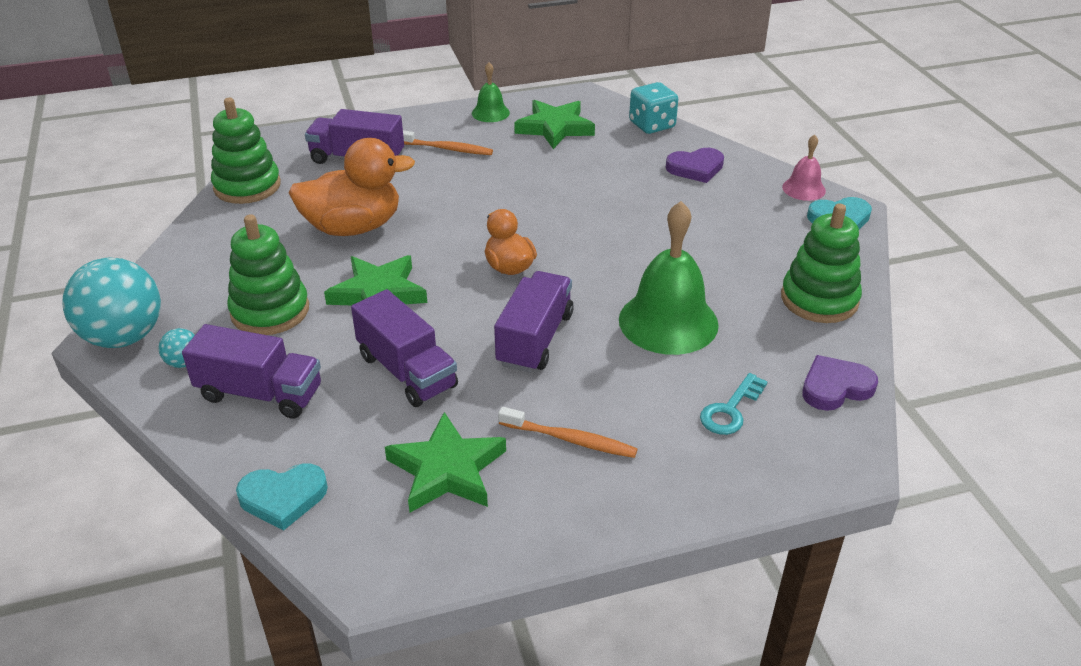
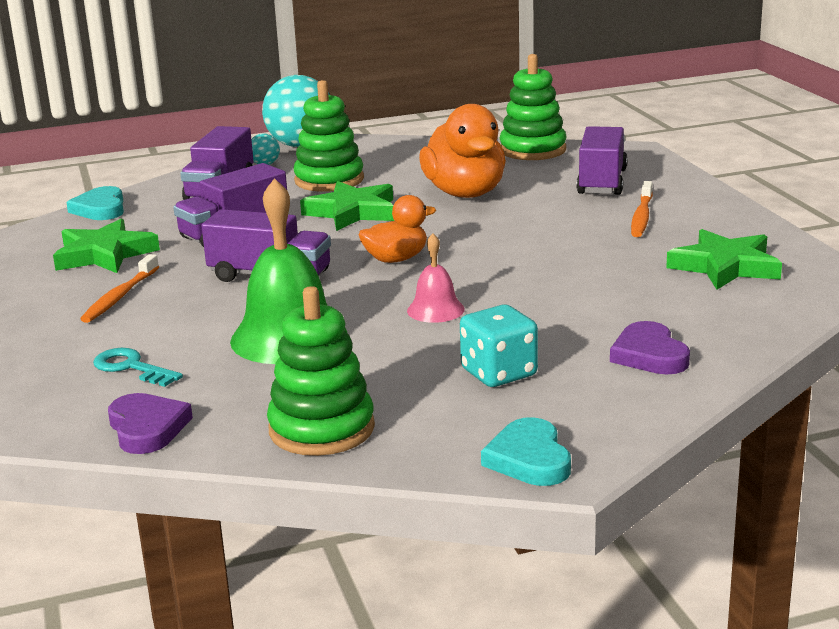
camera: 90 degrees right, 15 degrees down
green bell [472,62,510,122] -> none
turquoise dice [629,82,678,134] -> turquoise dice moved to [460,305,538,387]
pink bell [782,134,826,201] -> pink bell moved to [407,233,465,323]

